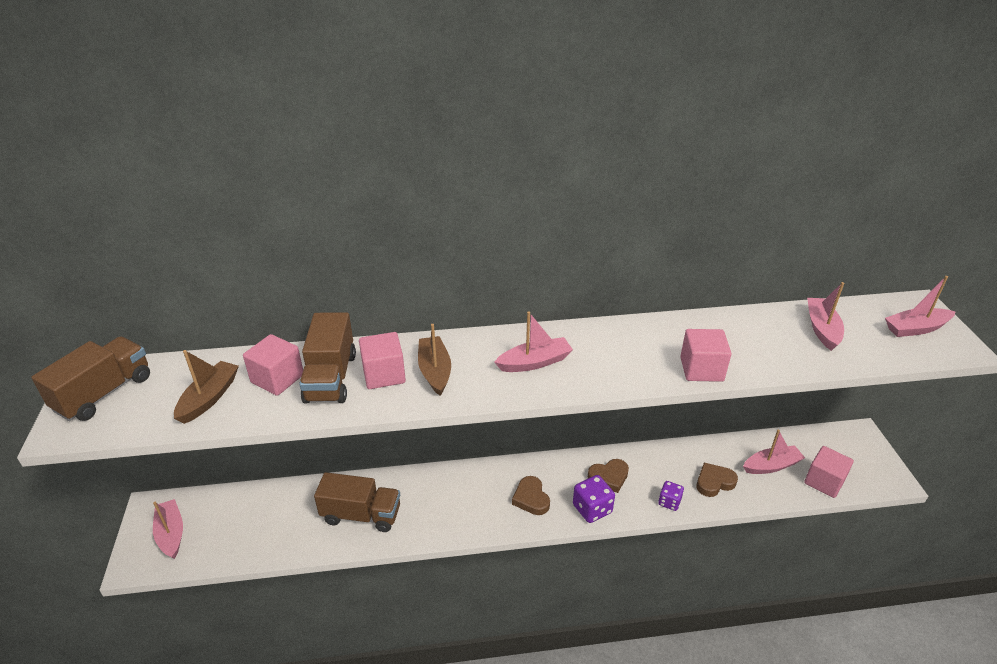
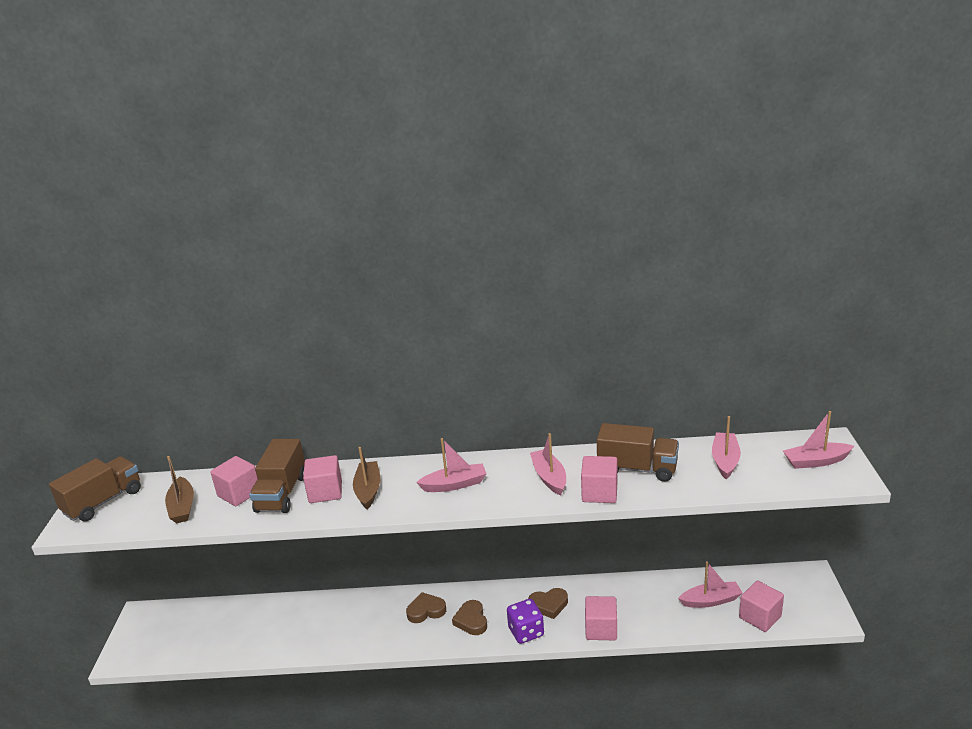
camera: 10 degrees right, 10 degrees down
pink boat [153,499,183,559] -> pink boat moved to [530,433,566,496]
brown boat [174,350,239,424] -> brown boat turned 135 degrees clockwise [165,456,194,523]
brown truck [314,472,400,532] -> brown truck moved to [597,423,679,482]
purple dice [658,481,684,511] -> pink cube [585,596,617,640]
brown heart [697,463,738,497] -> brown heart moved to [406,592,446,623]

